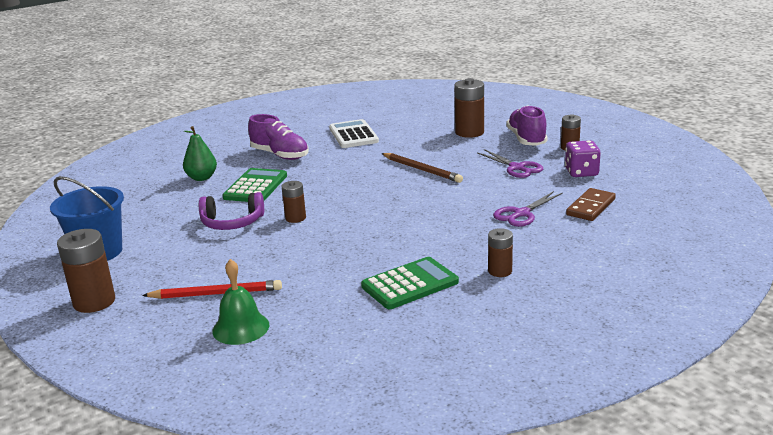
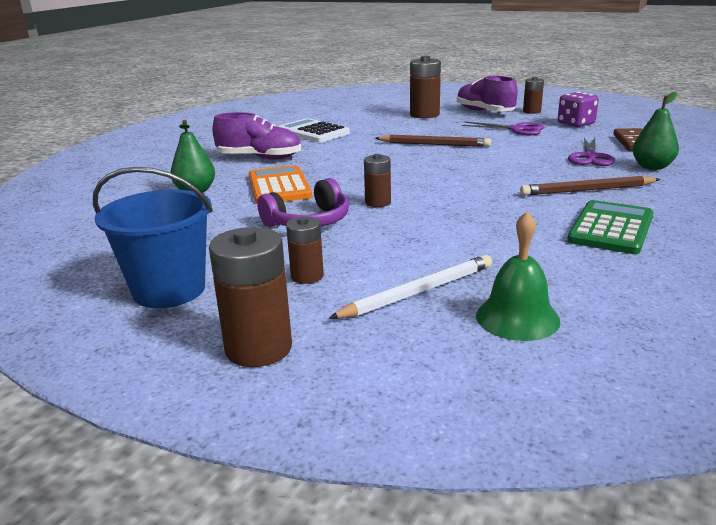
camera: 30 degrees left, 0 degrees up
red pencil [142,280,282,299] -> white pencil [329,255,492,319]
green calculator [222,168,287,202] -> orange calculator [249,166,312,204]
brown battery [488,228,513,277] -> brown battery moved to [286,217,324,284]
none -> brown pencil [520,176,661,196]
none -> green pear [632,92,679,170]

